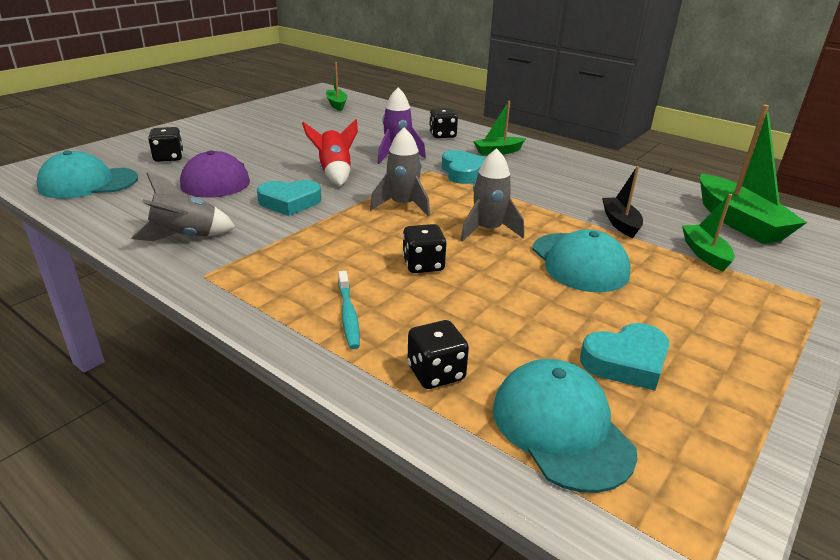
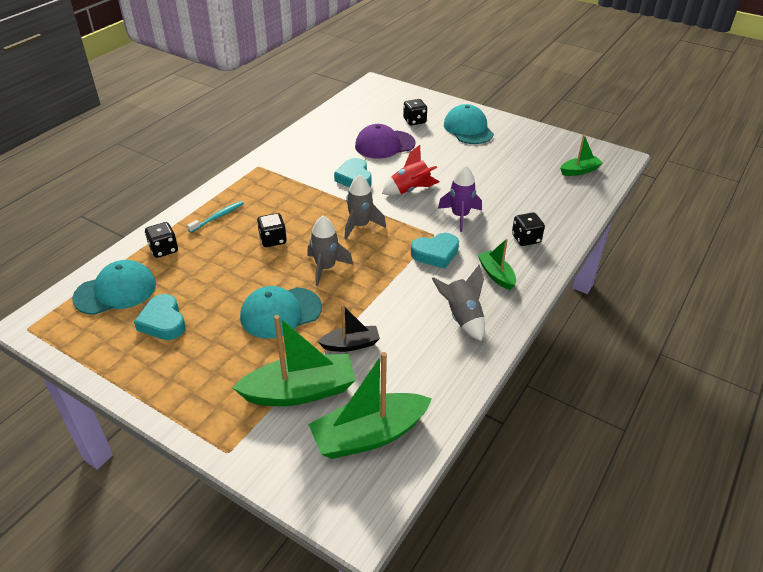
camera: 85 degrees right, 10 degrees up
turquoise cap [36,151,138,199] -> turquoise cap moved to [444,104,494,144]
grey rocket [131,172,235,241] -> grey rocket moved to [432,265,485,341]
turquoise toothbrush [338,271,360,349] -> turquoise toothbrush turned 150 degrees clockwise [187,201,244,233]
green boat [682,194,735,271] -> green boat [232,315,356,406], size x1.81

